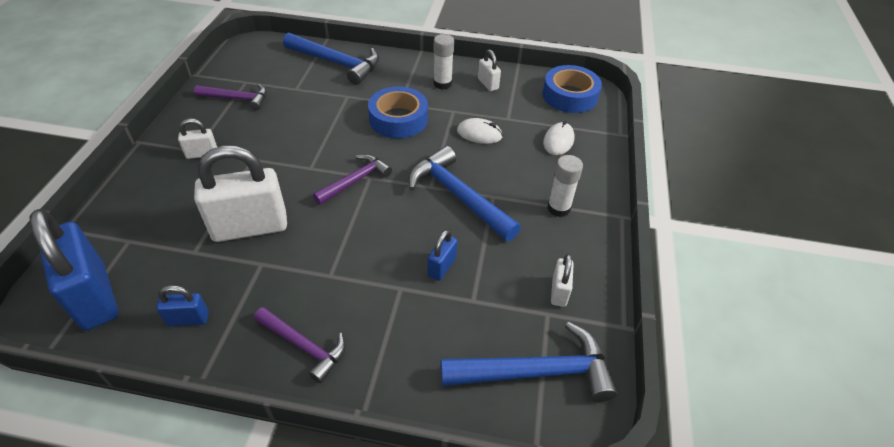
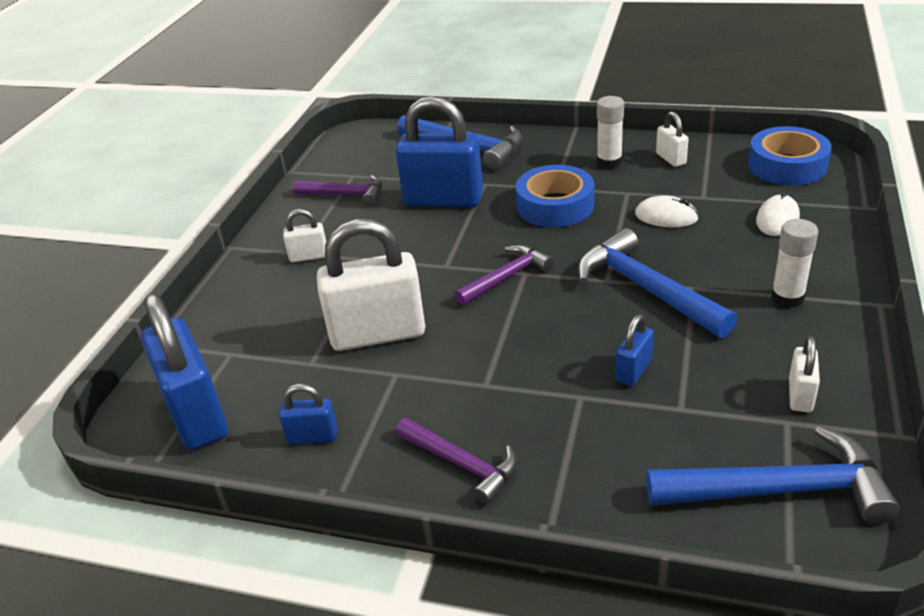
camera: 10 degrees right, 10 degrees down
none -> blue padlock [396,96,483,207]

